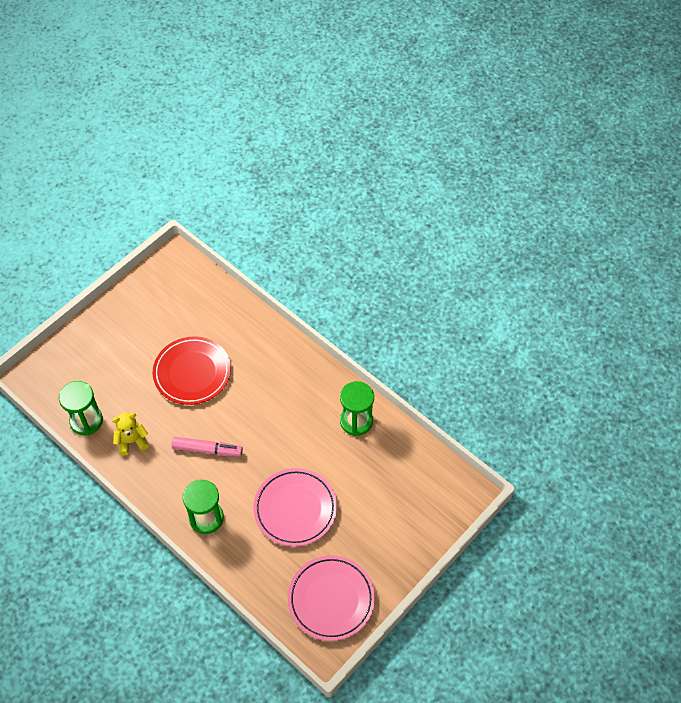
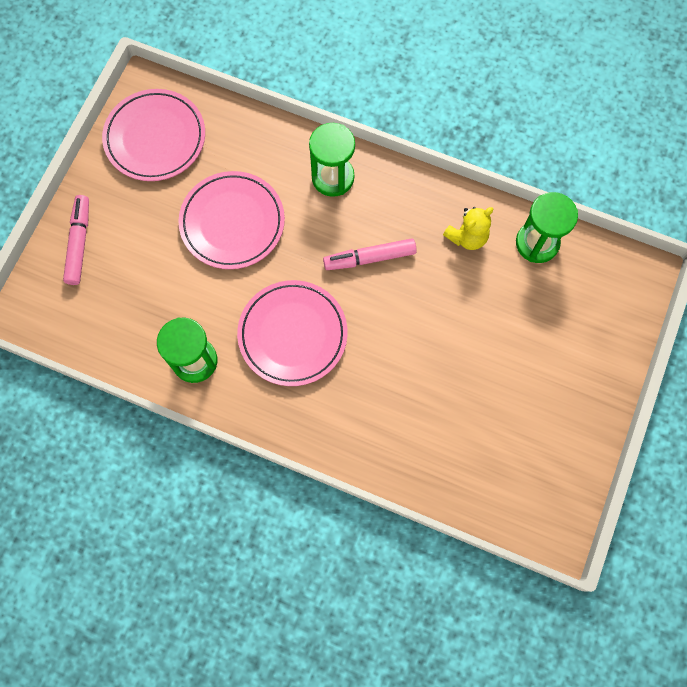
camera: 160 degrees right, 15 degrees up
red plate [153,336,231,405] -> none
none -> pink marker [63,195,89,285]
none -> pink plate [237,280,348,386]

